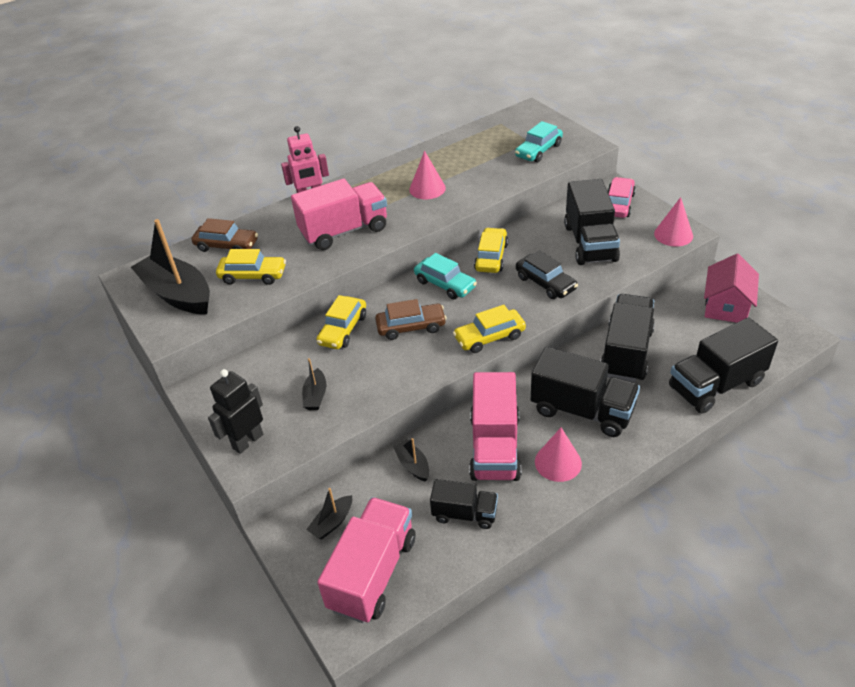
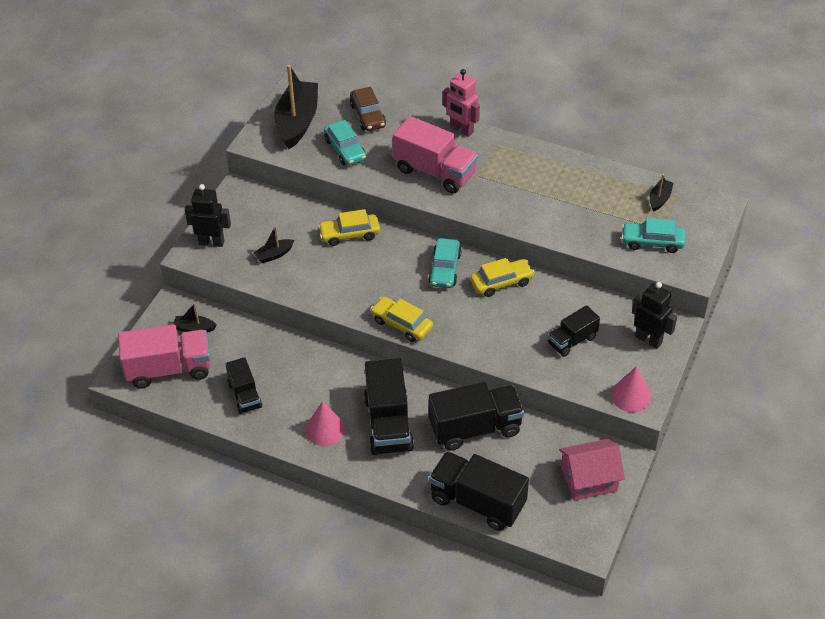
camera: 55 degrees right, 5 degrees up
yellow car [216,249,286,285] -> turquoise car [324,120,366,166]
brown car [375,299,447,340] -> none
black boat [393,438,429,482] -> black boat moved to [650,174,673,212]
pink cone [409,151,446,199] -> none
pink truck [469,372,521,481] -> none
black car [516,250,578,299] -> none
black truck [564,179,620,265] -> black truck [548,305,600,357], size x0.58
pink car [608,177,636,218] -> black robot [632,282,677,349]

